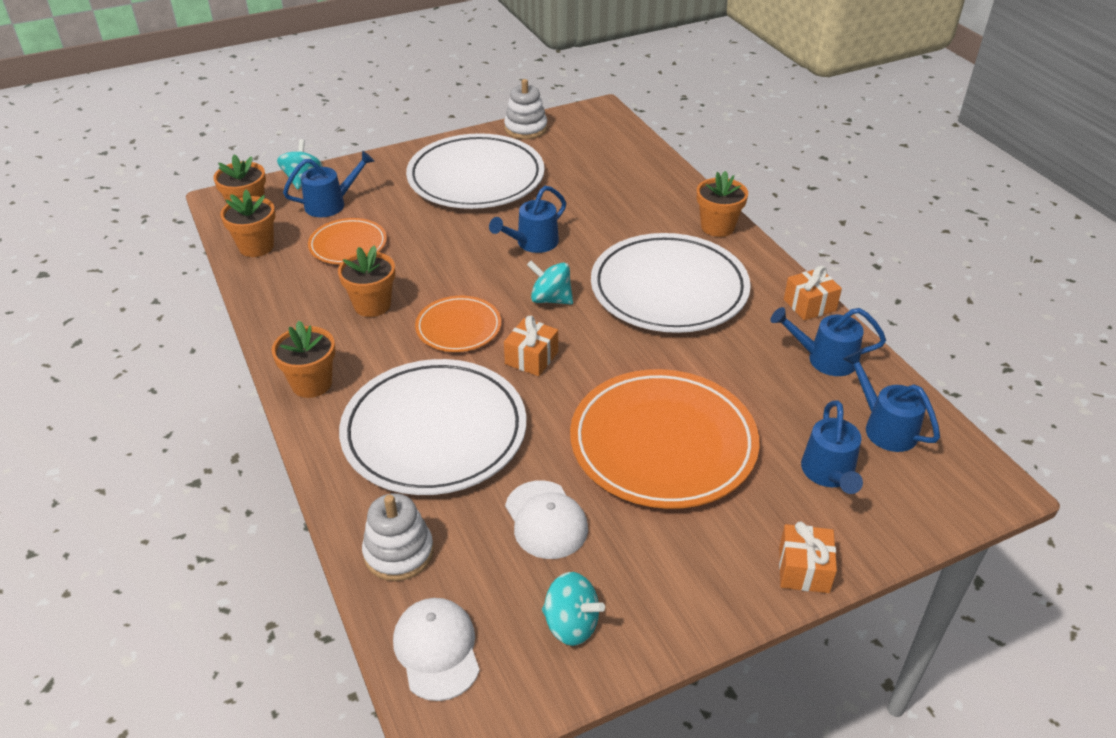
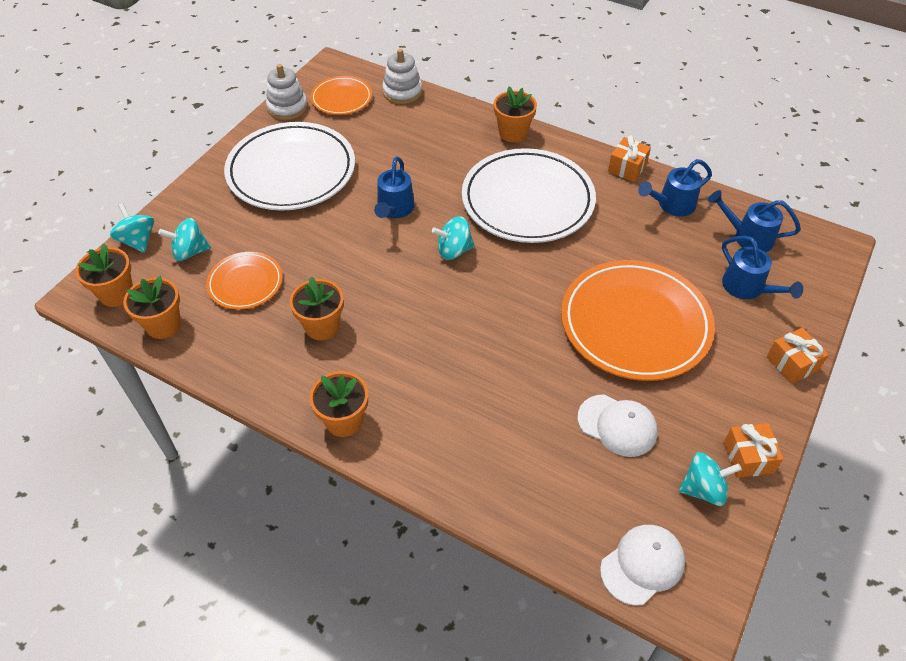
camera: 35 degrees left, 10 degrees up
blue watering can [283,151,375,217] -> turquoise spinning top [158,218,211,261]
white plate [339,359,526,495] -> none
white stacking toy [362,493,434,581] -> white stacking toy moved to [382,49,422,104]
white cap [393,598,480,701] -> white cap turned 105 degrees clockwise [600,525,685,606]
orange plate [415,296,501,352] -> orange plate moved to [310,76,372,115]
orange gift [504,316,558,376] -> orange gift moved to [723,423,784,478]

